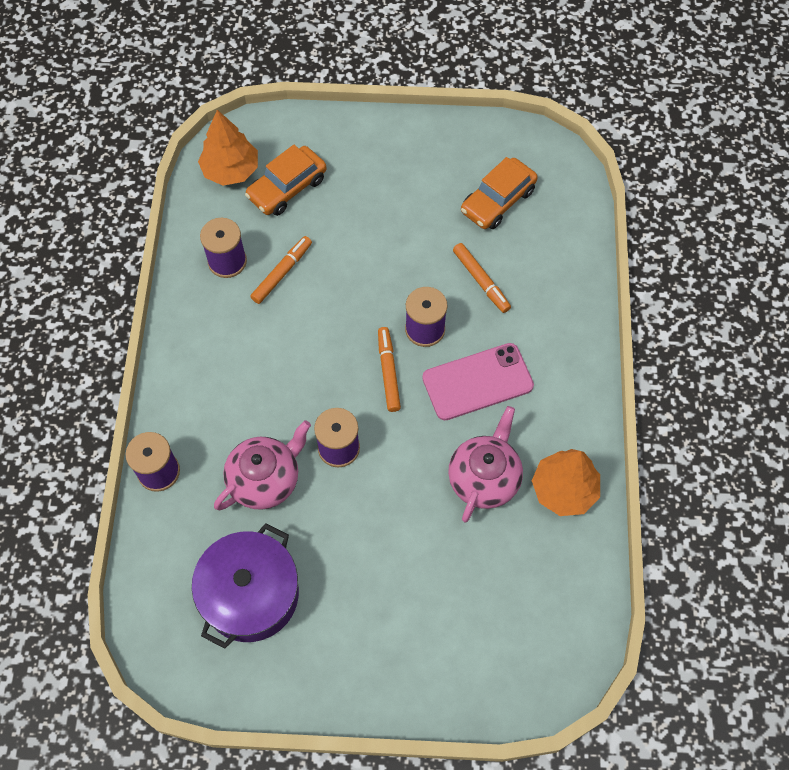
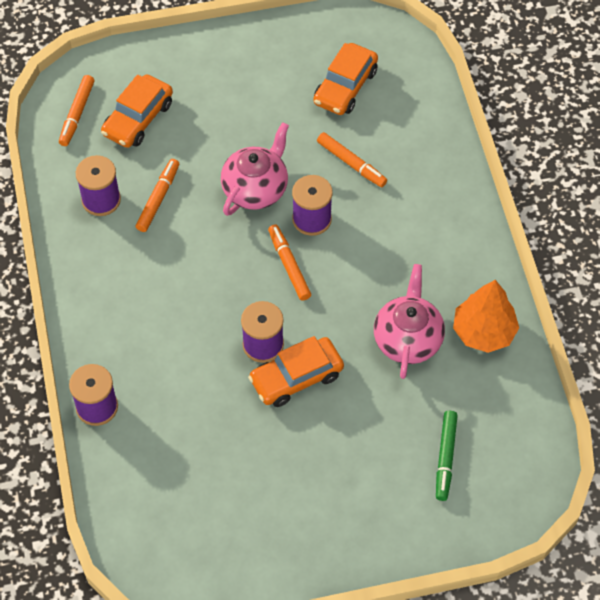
camera: 15 degrees left, 5 degrees down
purple pot [192,523,299,649] -> none
orange tree [198,110,258,186] -> orange marker [59,75,94,146]
pink teapot [214,420,311,510] -> pink teapot moved to [221,122,289,216]
pink phone [422,343,534,421] -> none
none -> orange car [248,336,344,407]
none -> green marker [436,411,458,501]

